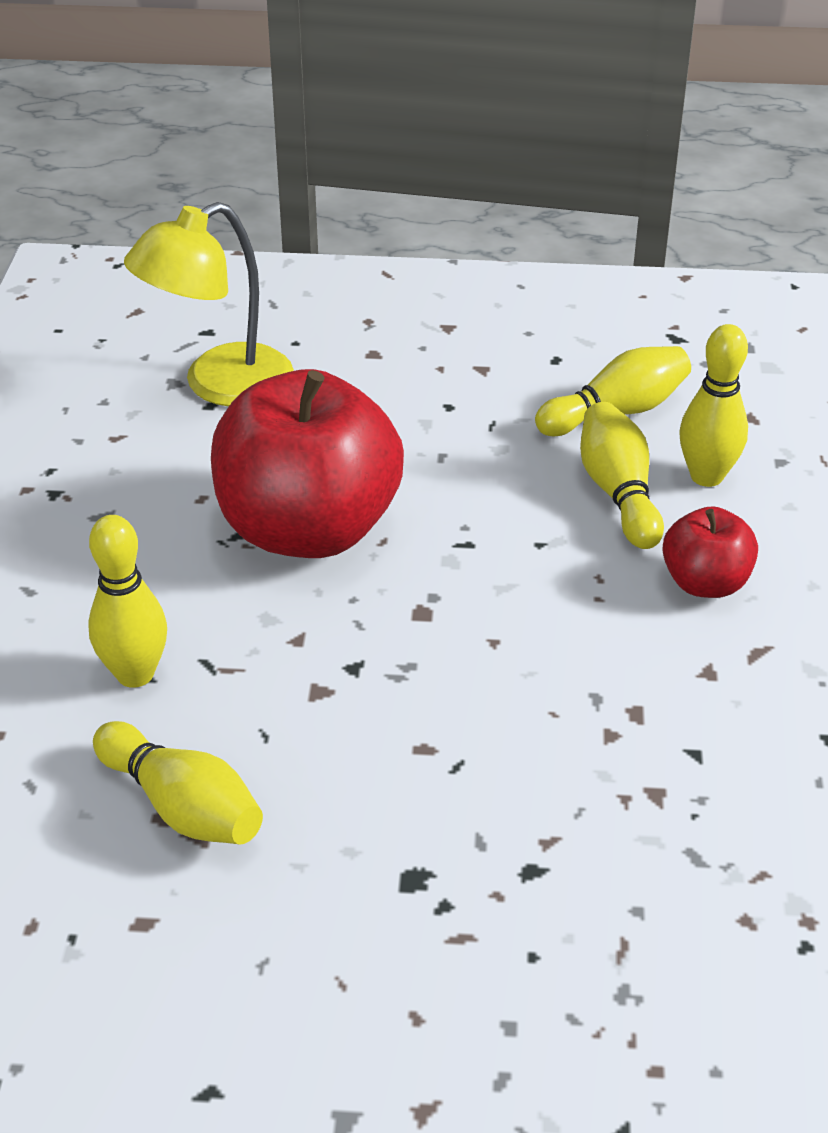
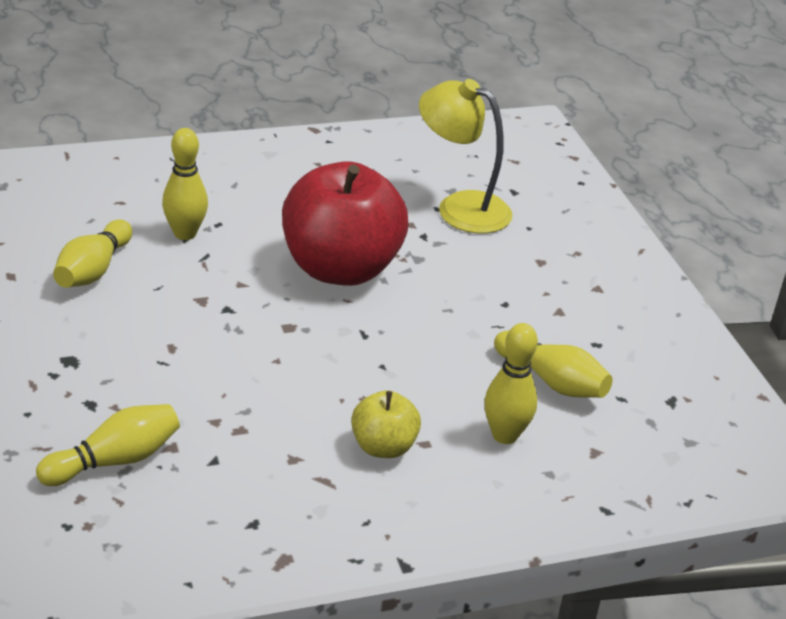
camera: 65 degrees right, 5 degrees down
yellow bowling pin [580,402,664,549] -> yellow bowling pin moved to [36,404,180,486]
red apple [662,506,758,598] -> yellow apple [351,390,421,458]

